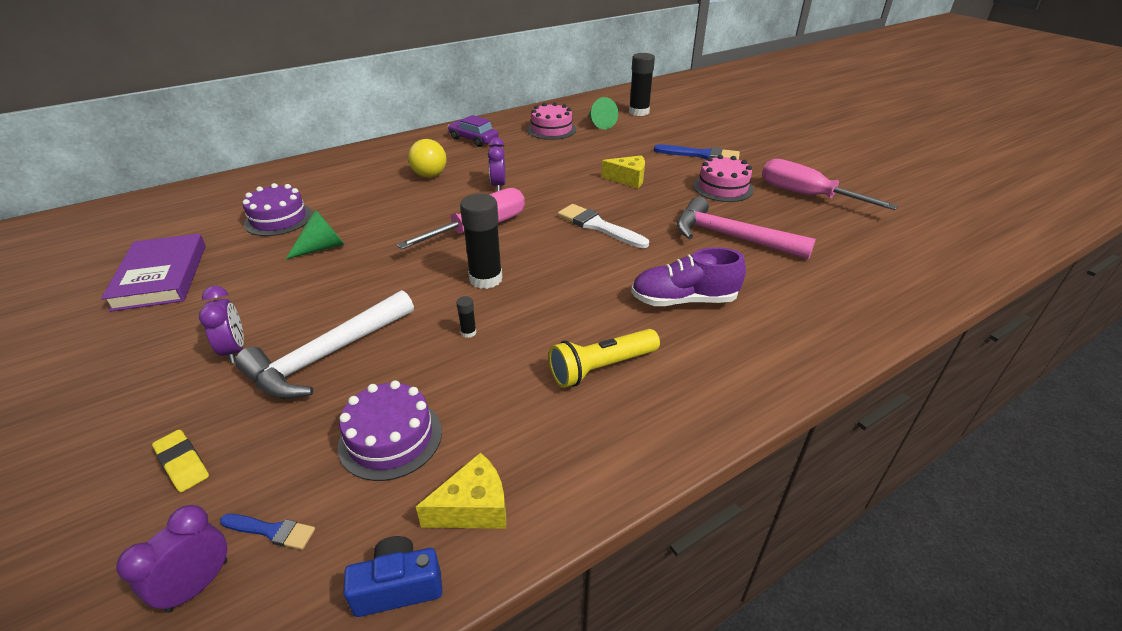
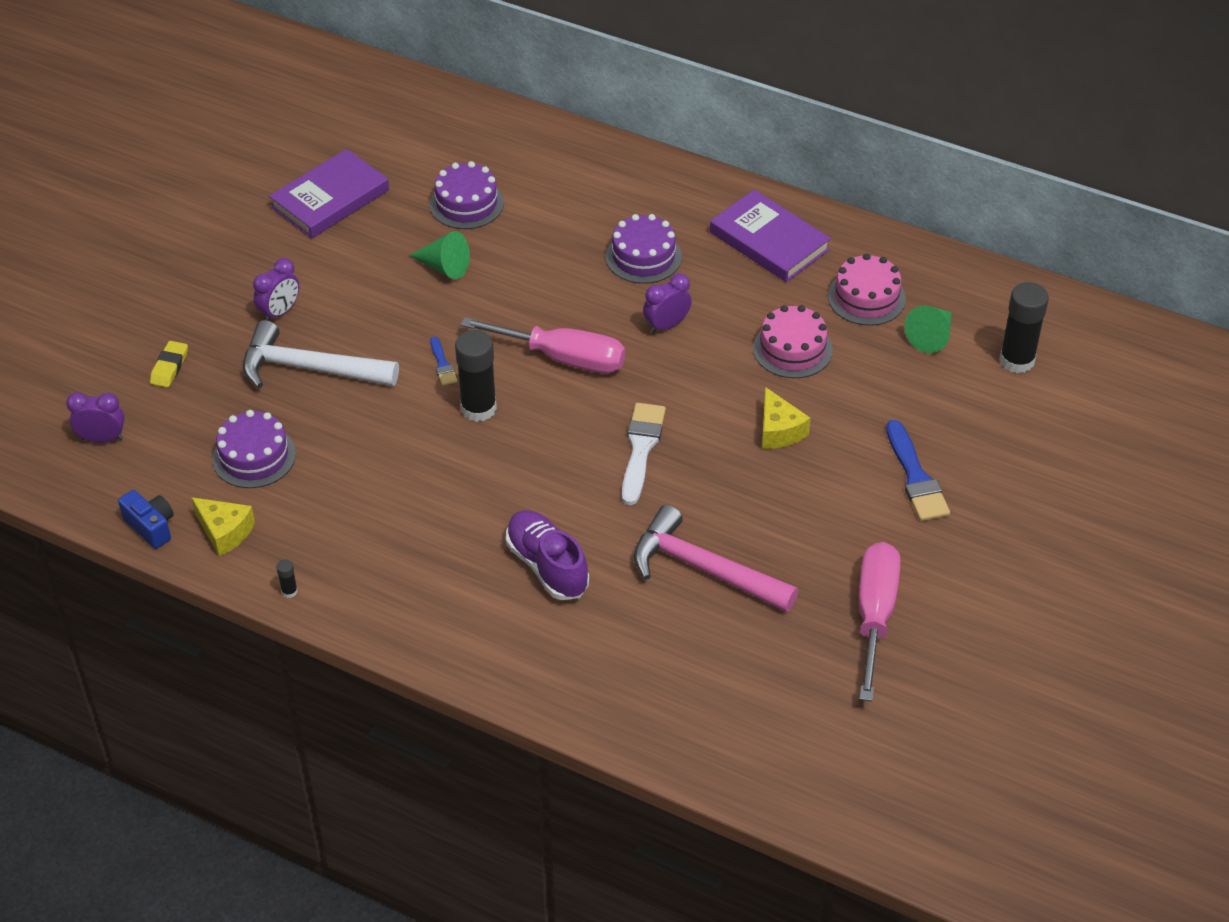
camera: 60 degrees right, 10 degrees up
blue brush [220,514,315,550] -> blue brush moved to [430,336,458,386]
yellow ball [408,139,447,178] -> purple cake [606,214,682,284]
purple car [448,115,499,147] -> purple book [710,189,831,282]
black glue stick [456,296,477,338] -> black glue stick moved to [276,559,298,598]
yellow flashlight [549,329,660,388] -> none
pink hammer [677,196,816,260] -> pink hammer turned 60 degrees counterclockwise [634,505,798,612]
pink cake [693,155,754,202] -> pink cake moved to [753,305,833,378]

